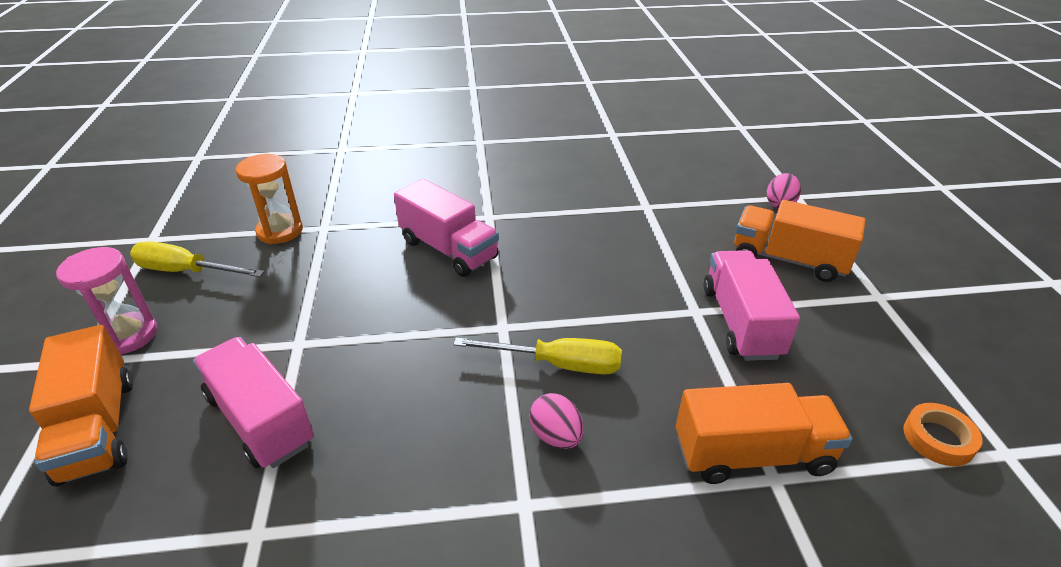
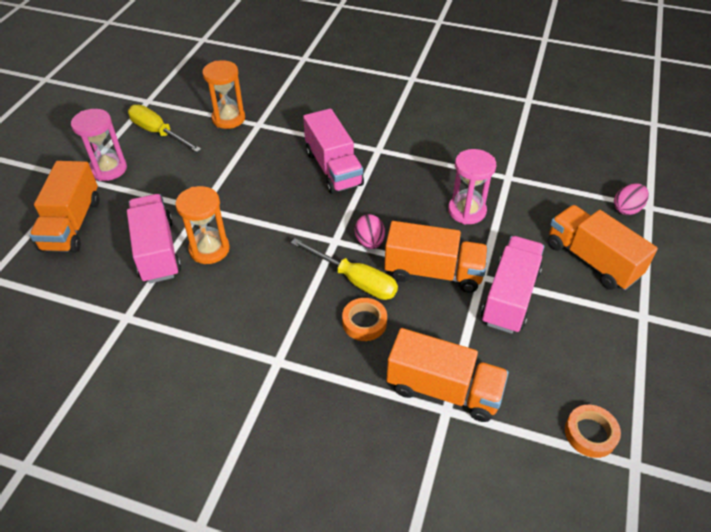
camera: 25 degrees right, 10 degrees up
pink egg [529,393,584,449] -> pink egg moved to [355,214,385,249]
none -> orange hourglass [175,186,230,264]
none -> orange tape [342,298,387,341]
none -> orange truck [384,221,488,293]
none -> pink hourglass [448,149,496,224]

